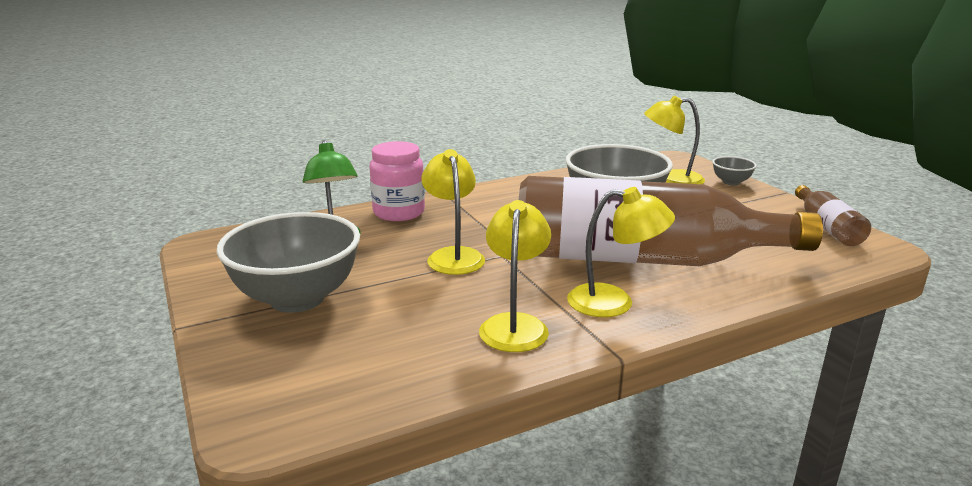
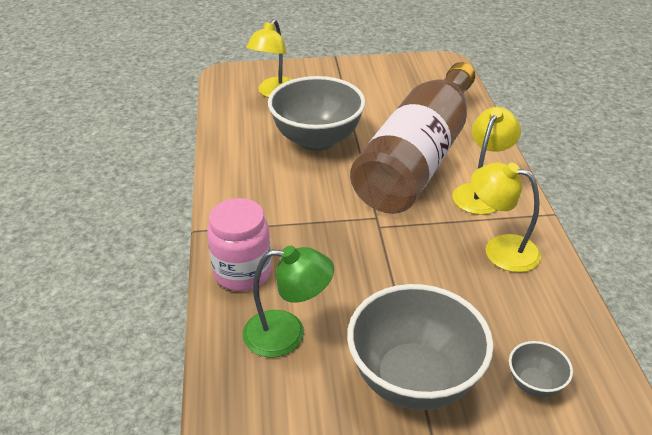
camera: 70 degrees left, 15 degrees up
yellow lamp [421,149,485,275] -> none
grey bowl [712,156,757,185] -> grey bowl moved to [509,341,573,397]
brown bottle [795,185,871,246] -> none

